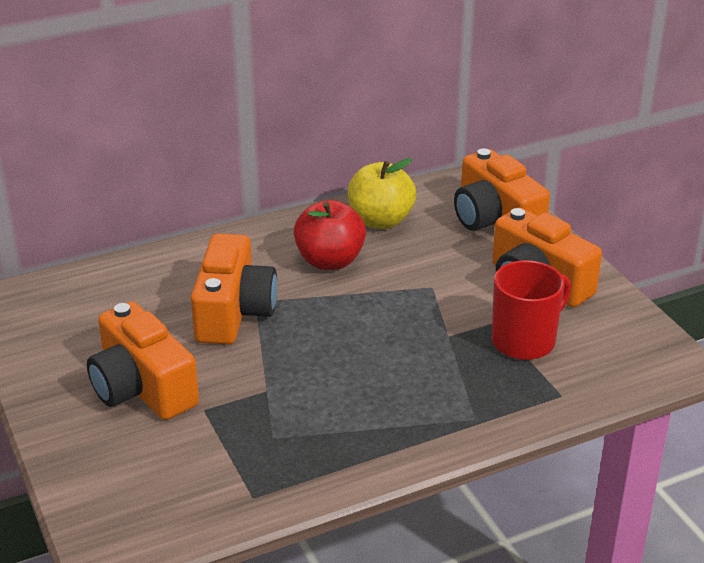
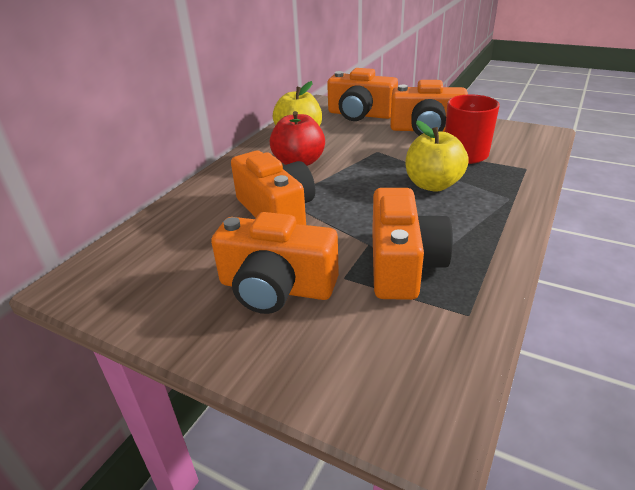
camera: 35 degrees left, 0 degrees up
none -> orange camera [372,188,453,300]
none -> yellow apple [406,121,469,191]

